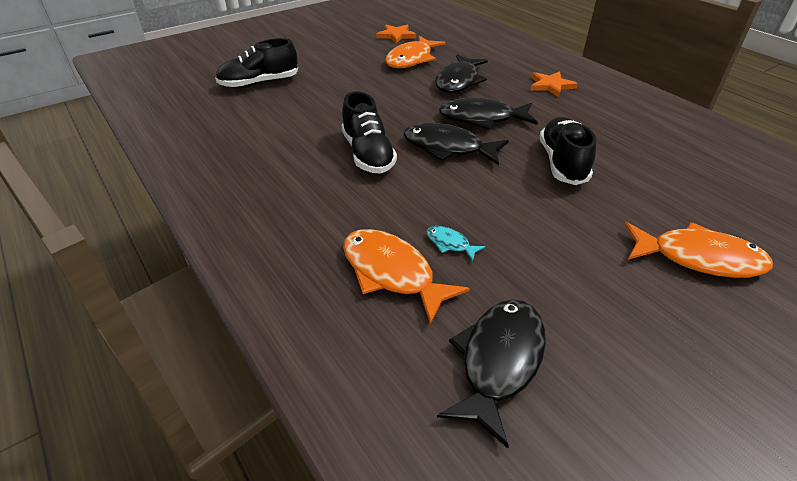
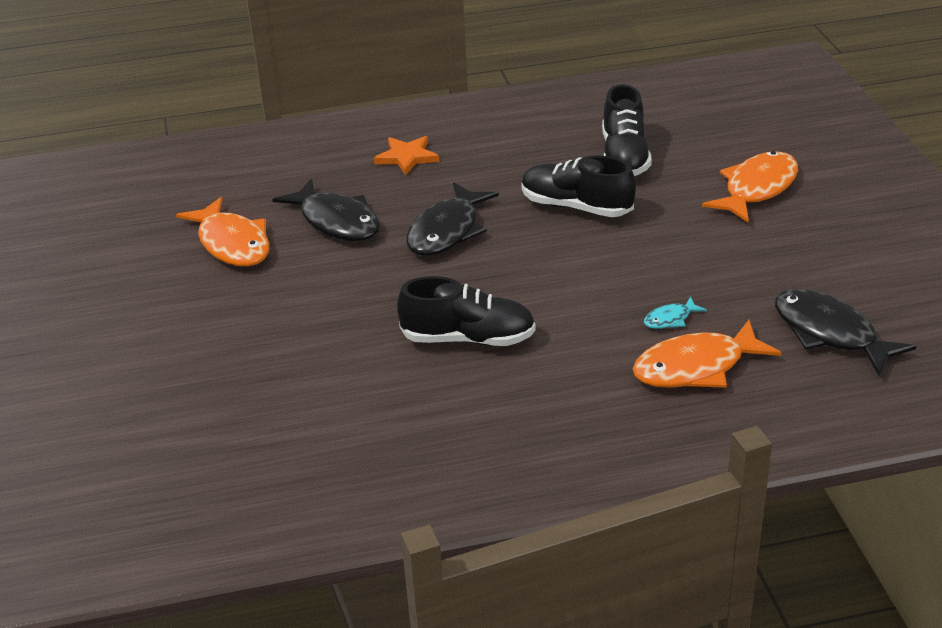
camera: 65 degrees left, 5 degrees down
black shoe [215,38,298,88] -> black shoe moved to [602,84,652,176]
orange star [376,25,416,44] -> none
black fish [403,123,509,165] -> none

